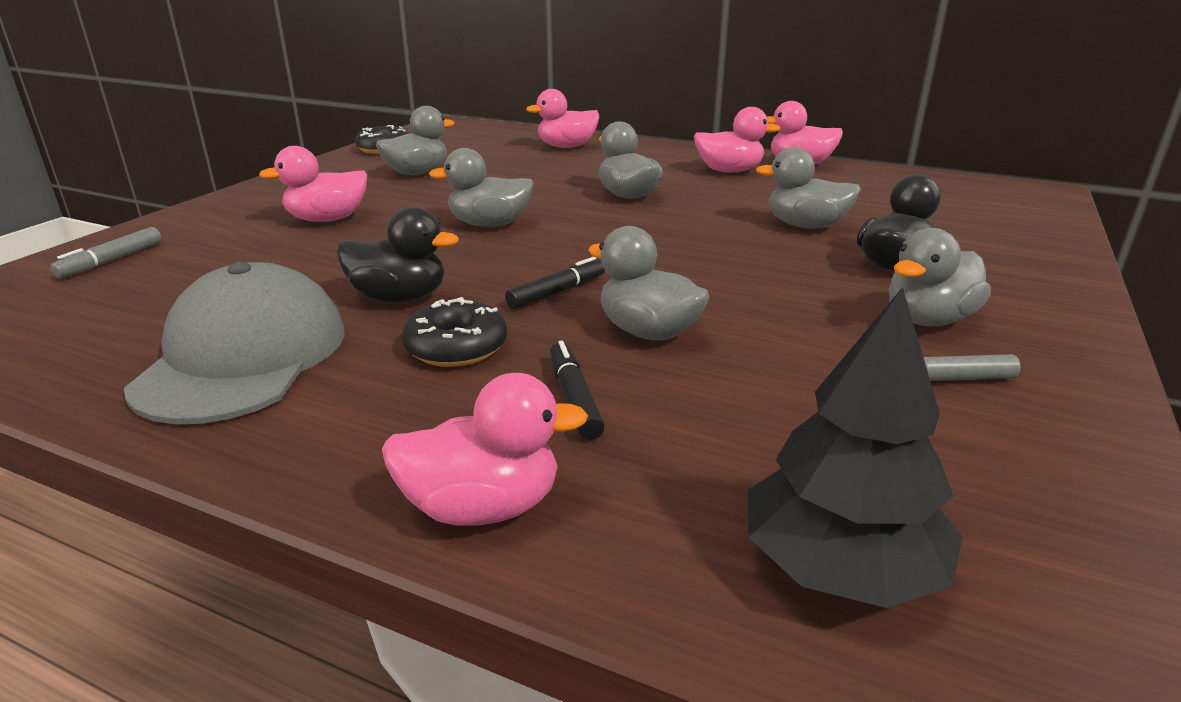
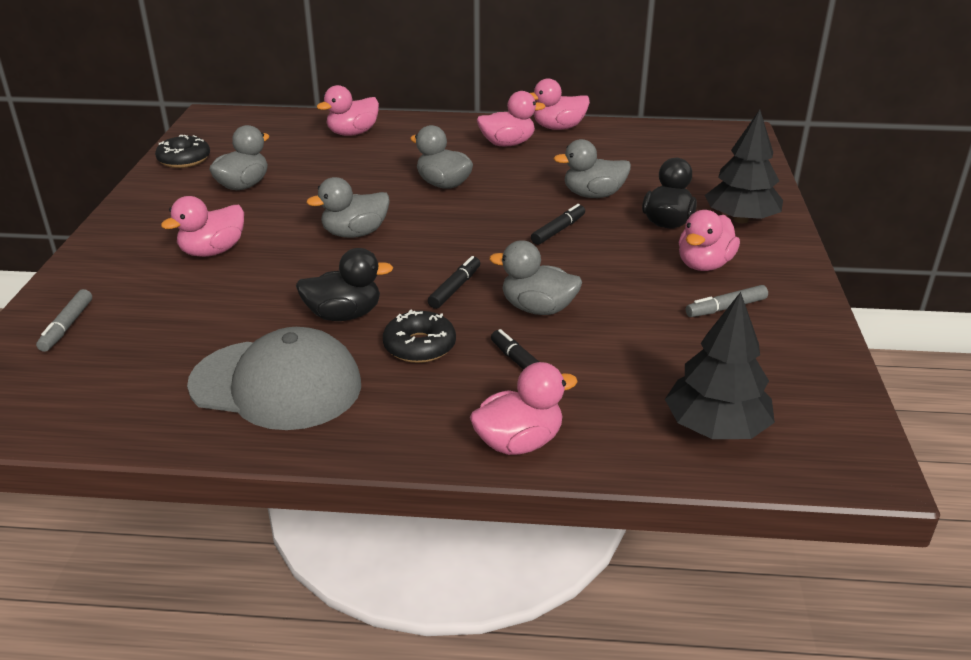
camera: 20 degrees left, 5 degrees up
grey cap [124,262,345,424] -> grey cap turned 120 degrees clockwise [187,327,361,430]
grey duck [889,228,991,326] -> pink duck [679,210,740,271]
none -> black marker [531,204,585,245]
none -> black tree [705,110,783,223]

